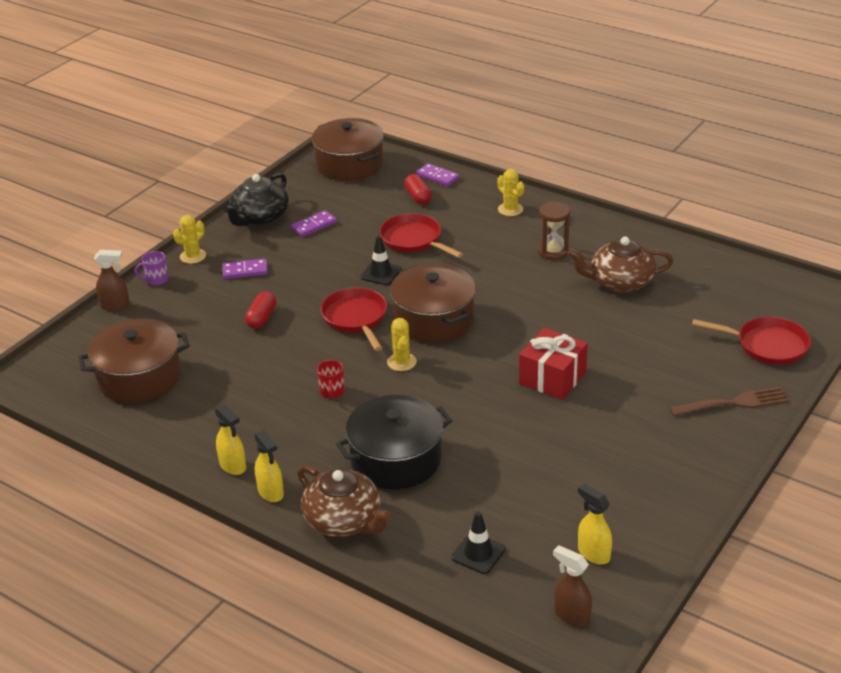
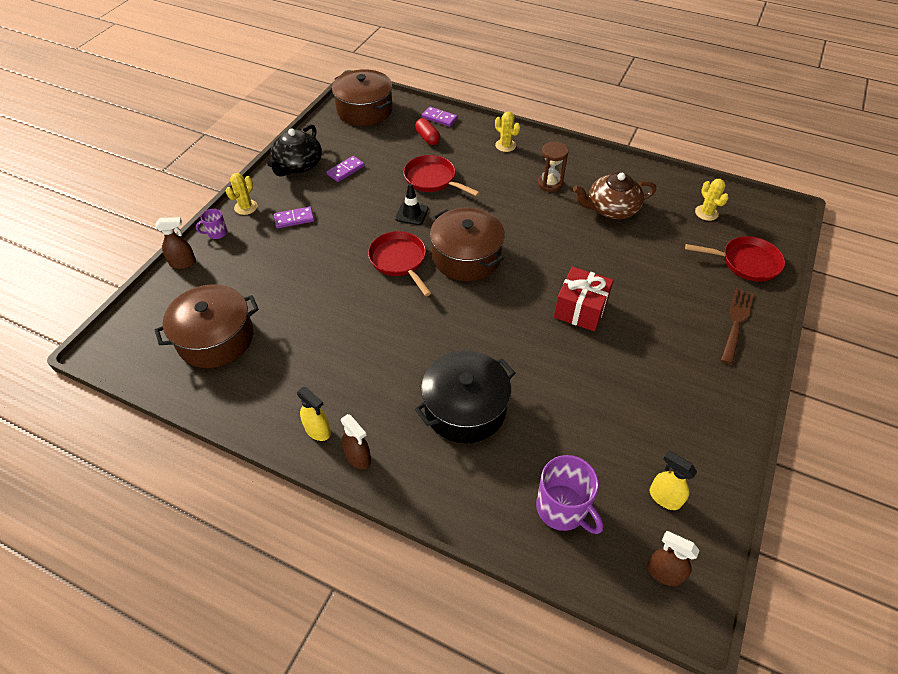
camera: 10 degrees left, 15 degrees up
red capsule [245,291,277,329] -> none
yellow spray bottle [254,429,284,502] -> brown spray bottle [341,414,371,469]
brown teapot [297,466,392,537] -> none
red mug [317,360,345,398] -> none
yellow cactus [387,318,417,371] -> yellow cactus moved to [695,179,729,221]
black traffic cone [452,511,506,574] -> purple mug [536,455,603,534]
brown fork [669,387,789,416] -> brown fork turned 45 degrees counterclockwise [721,288,754,365]

